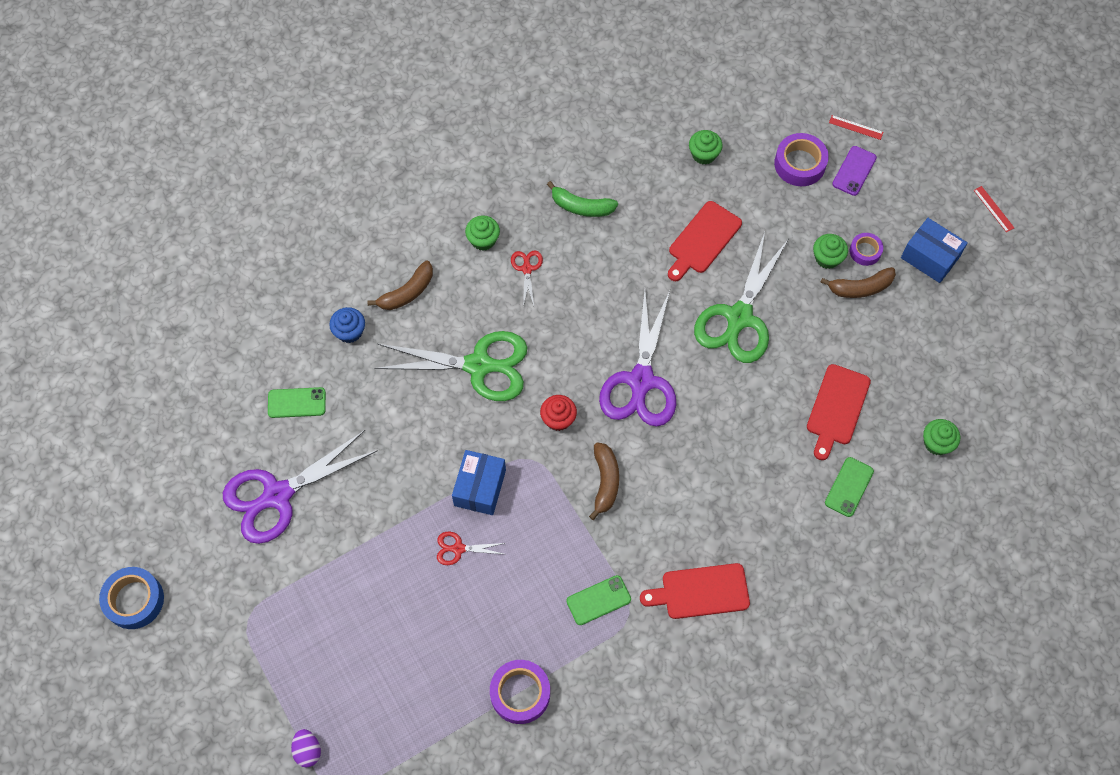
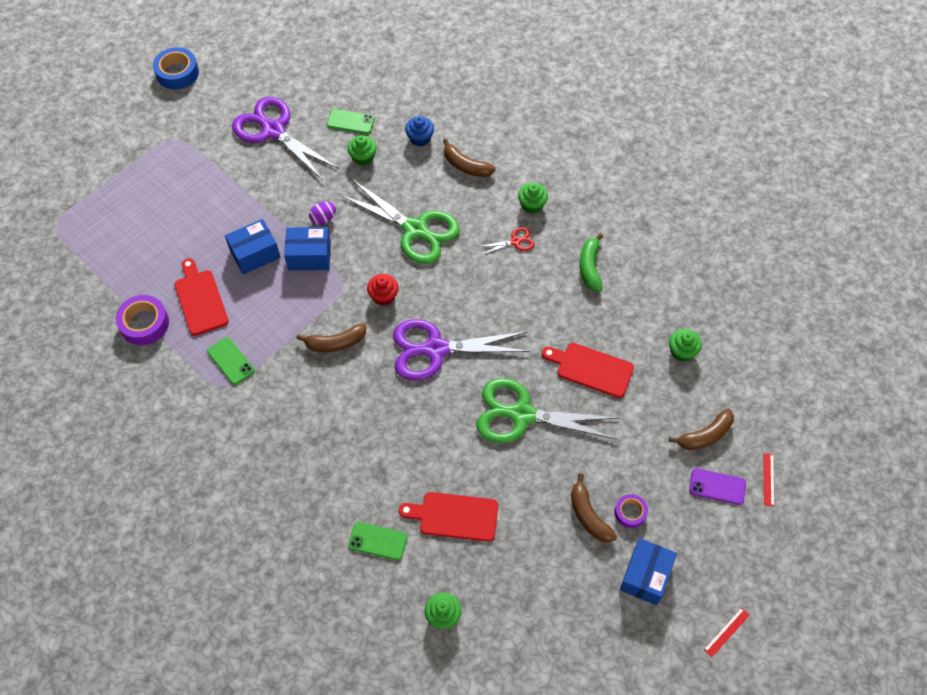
camera: 75 degrees right, 5 degrees down
green phone [268,387,326,418] -> green phone turned 60 degrees counterclockwise [327,109,375,134]
purple egg [291,729,321,768] -> purple egg moved to [309,202,336,225]
green scissors [374,331,528,401] -> green scissors turned 45 degrees counterclockwise [340,180,460,264]
red scissors [437,531,505,565] -> blue box [225,219,281,274]
red cutting board [640,563,750,619] -> red cutting board moved to [174,258,229,336]
purple tape [774,133,829,186] -> brown banana [669,408,734,450]
green cupcake [813,234,848,269] -> green cupcake moved to [347,135,377,166]

